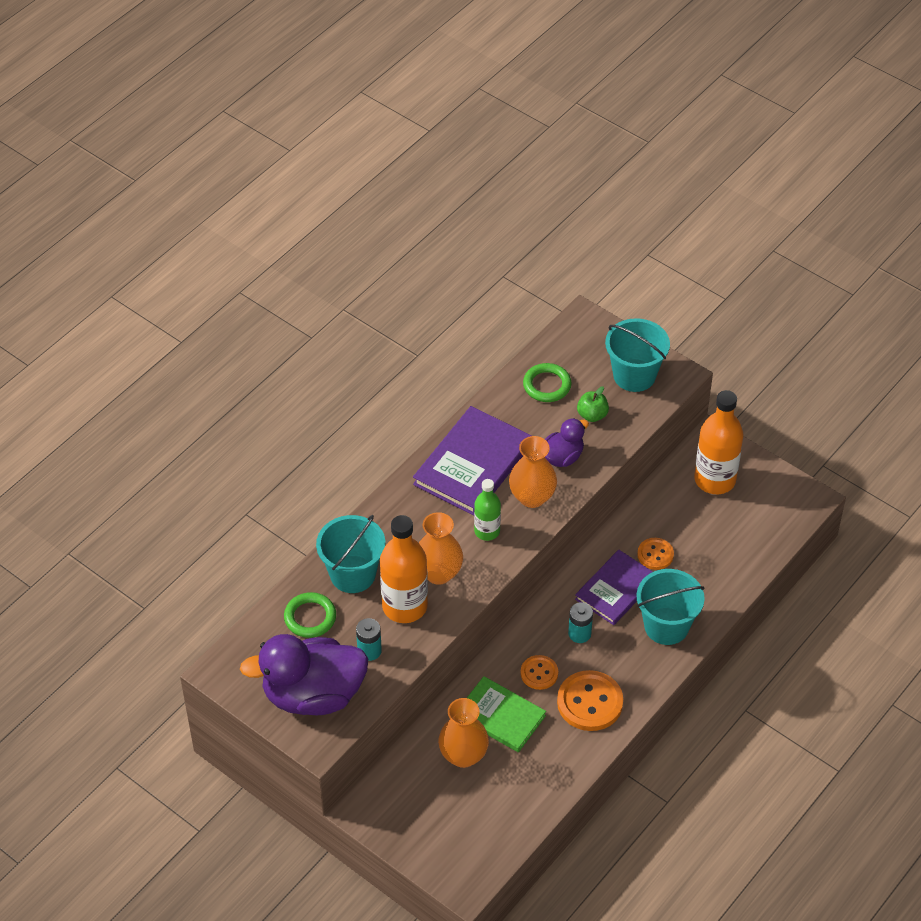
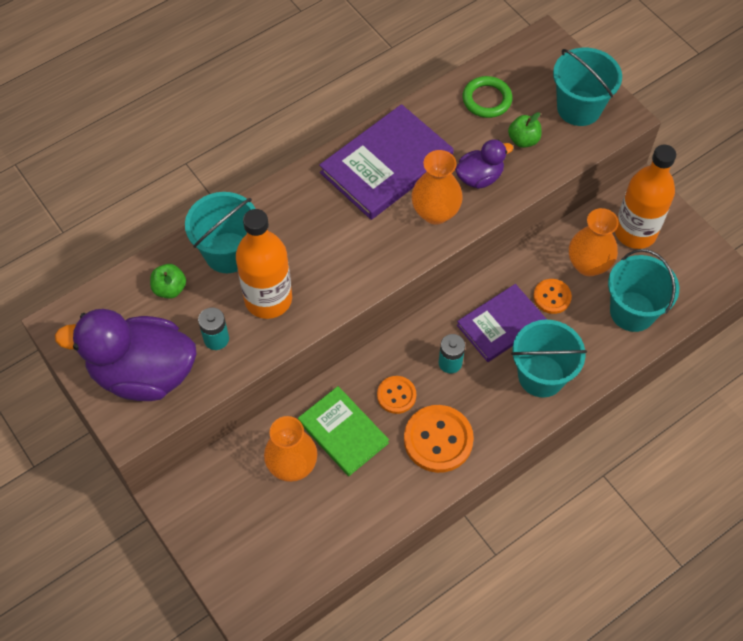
camera: 15 degrees right, 10 degrees up
green ring [284,592,336,638] -> green apple [150,264,186,299]
orange vase [419,512,463,585] -> orange vase moved to [569,208,619,276]
green bottle [474,479,501,541] -> none
none -> turquoise bucket [608,249,679,332]

